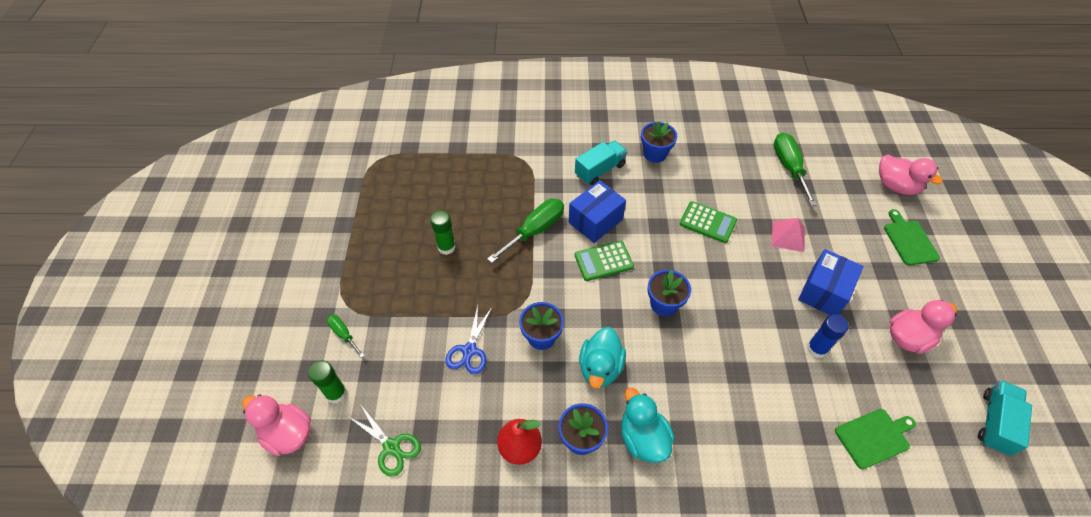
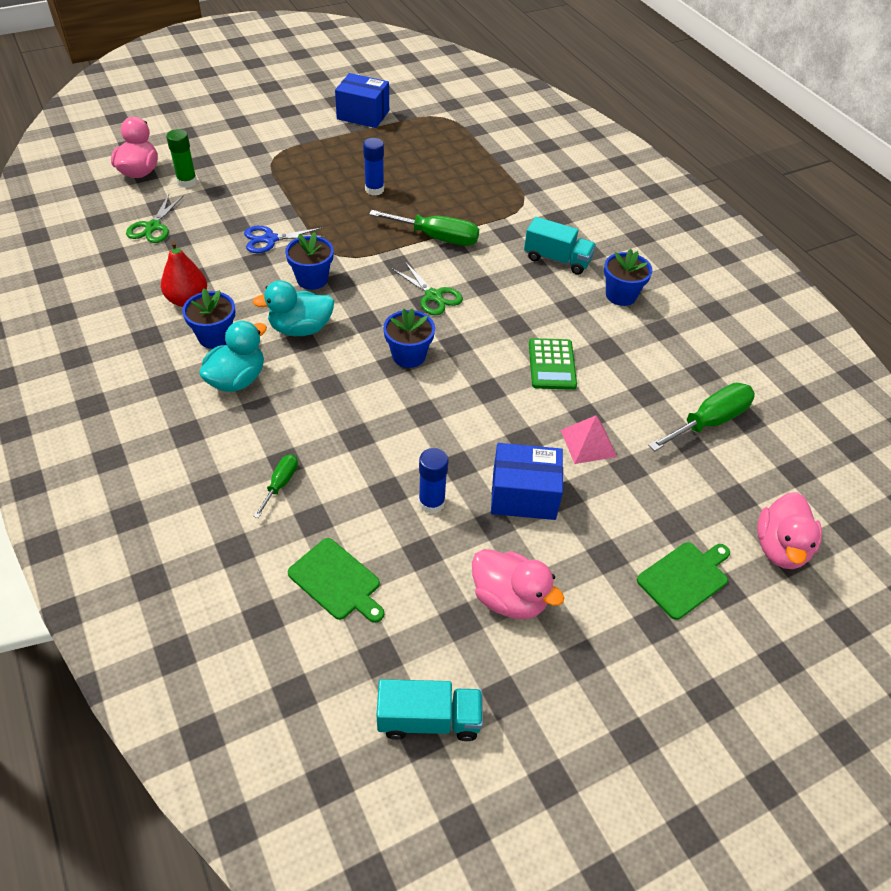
camera: 60 degrees right, 5 degrees down
green screwdriver [327,315,365,358] -> green screwdriver moved to [253,454,298,518]
green glue stick [430,210,456,255] -> blue glue stick [363,138,384,196]
blue box [569,180,626,243] -> blue box moved to [335,73,389,128]
green calculator [575,241,634,281] -> green scissors [392,262,463,315]

